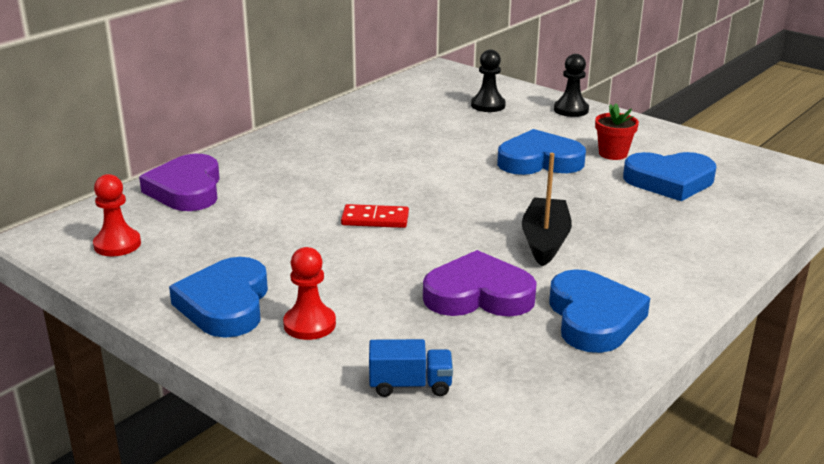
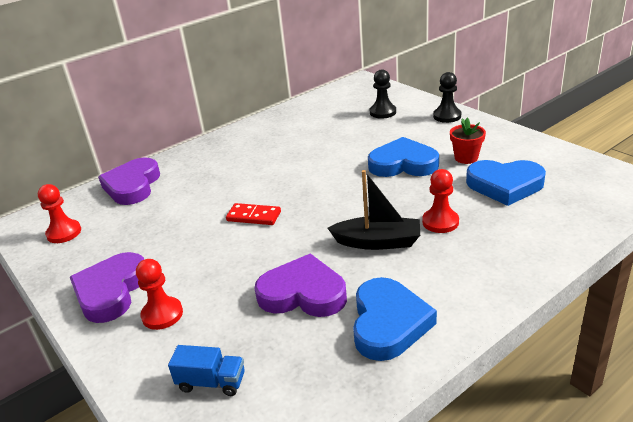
camera: 15 degrees right, 5 degrees up
blue heart [169,257,268,338] -> purple heart [70,252,144,323]
black boat [522,153,572,266] -> black boat turned 75 degrees clockwise [328,170,420,250]
none -> red pawn [422,169,459,233]

